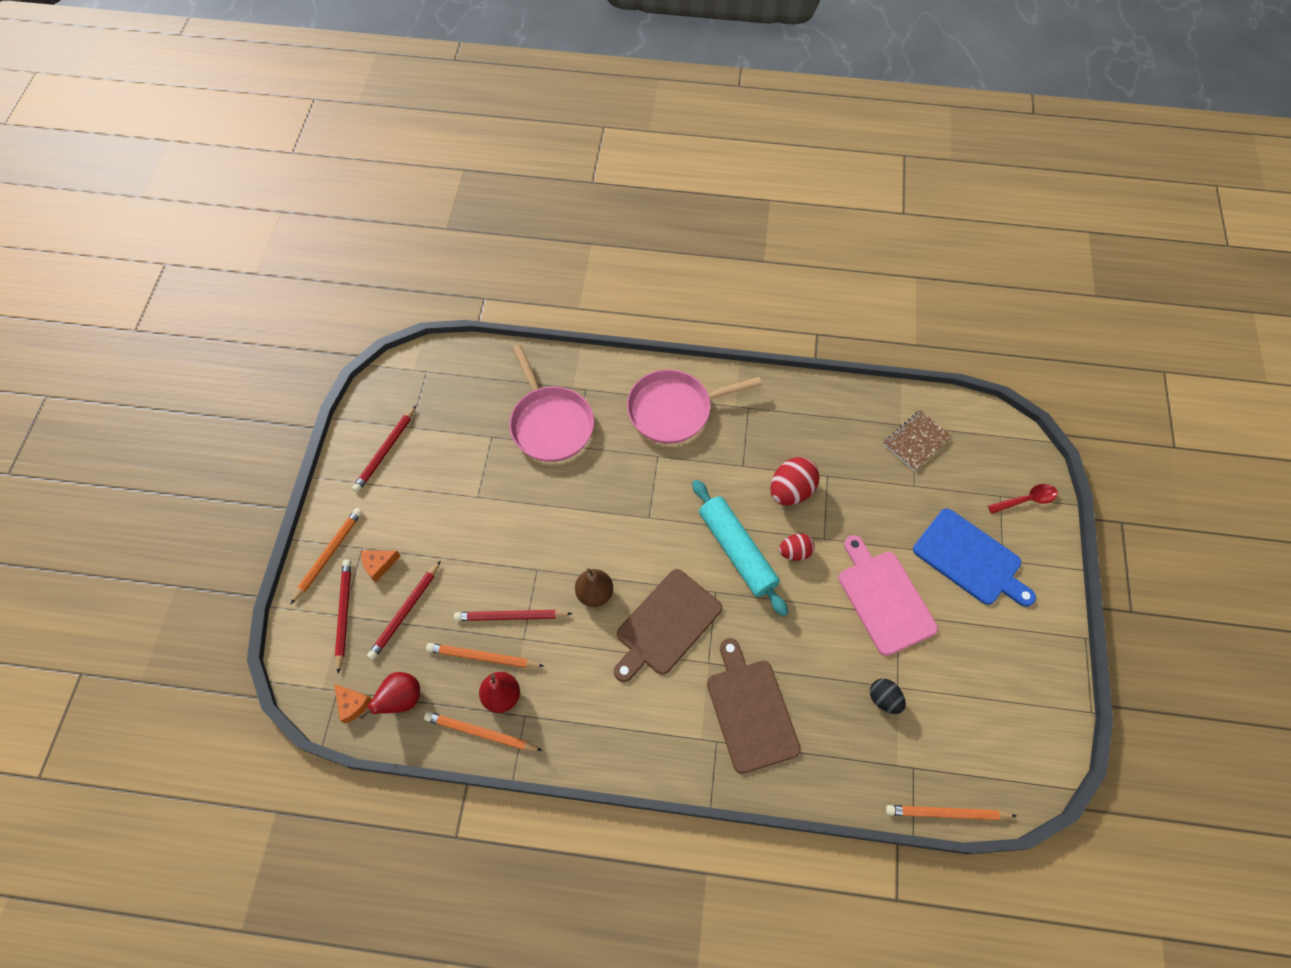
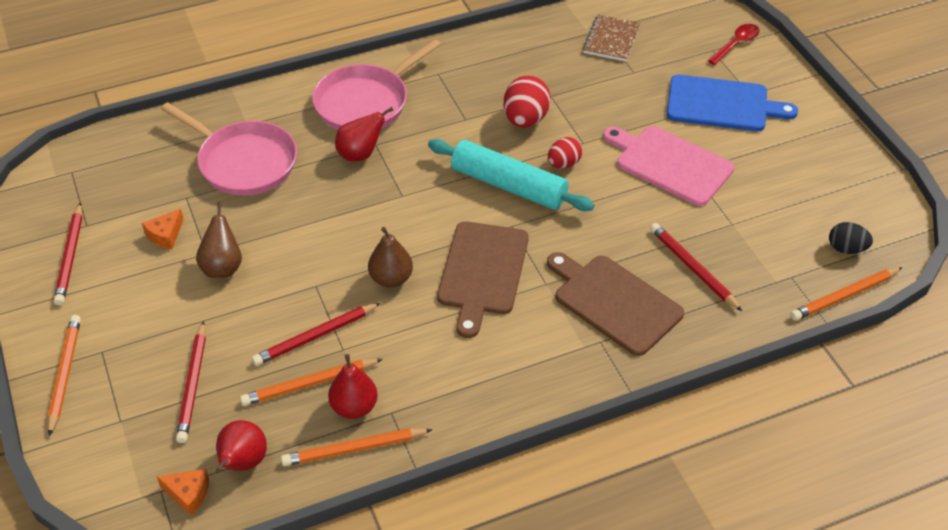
camera: 30 degrees left, 15 degrees down
red pencil [335,559,351,674] -> red pencil moved to [650,223,742,311]
orange cheese [361,550,400,582] -> orange cheese moved to [142,209,184,249]
black egg [870,679,906,714] -> black egg moved to [829,222,873,254]
none -> brown pear [196,201,242,278]
none -> red pear [335,107,394,162]

